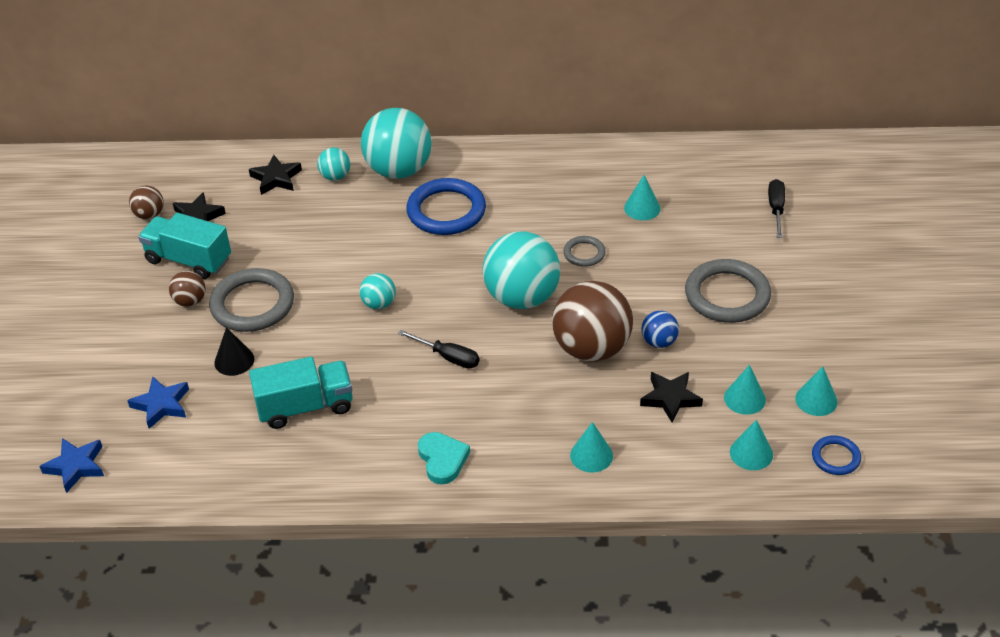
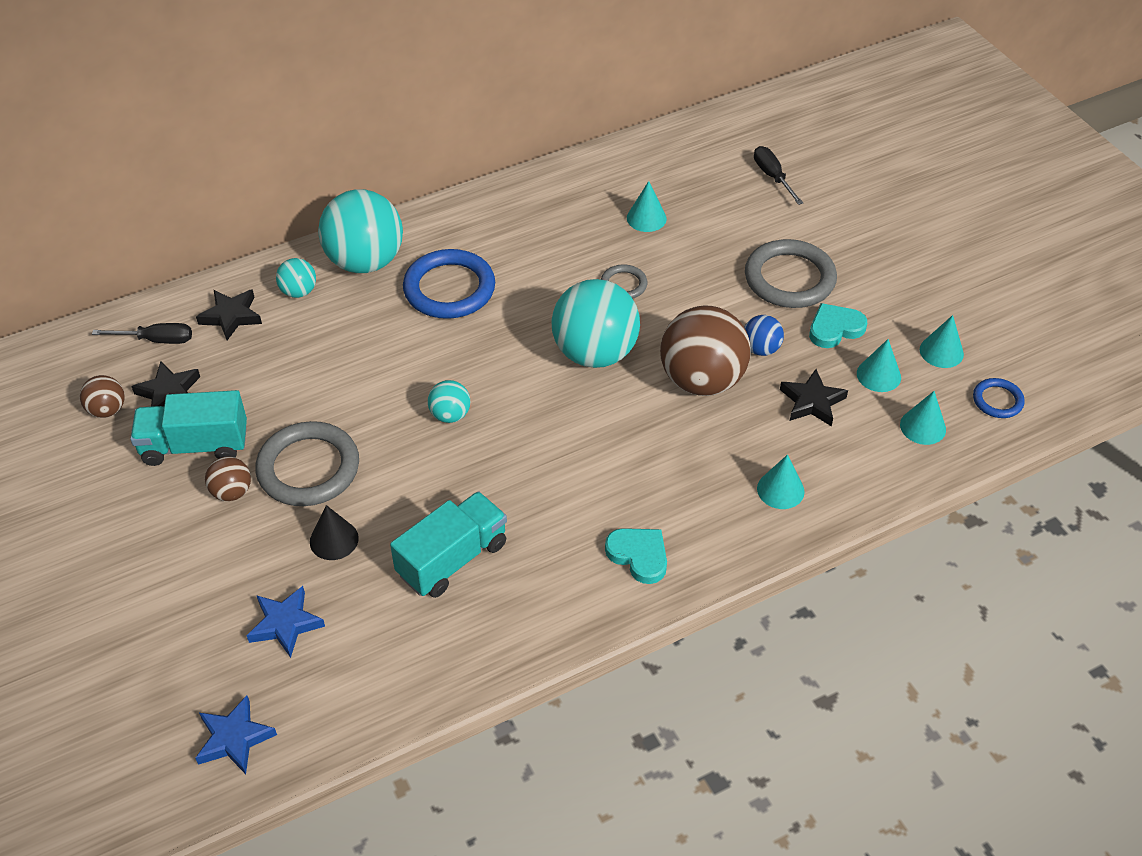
camera: 30 degrees left, 5 degrees up
black screwdriver [398,330,479,369] -> black screwdriver moved to [92,323,192,344]
none -> turquoise heart [809,303,867,348]

